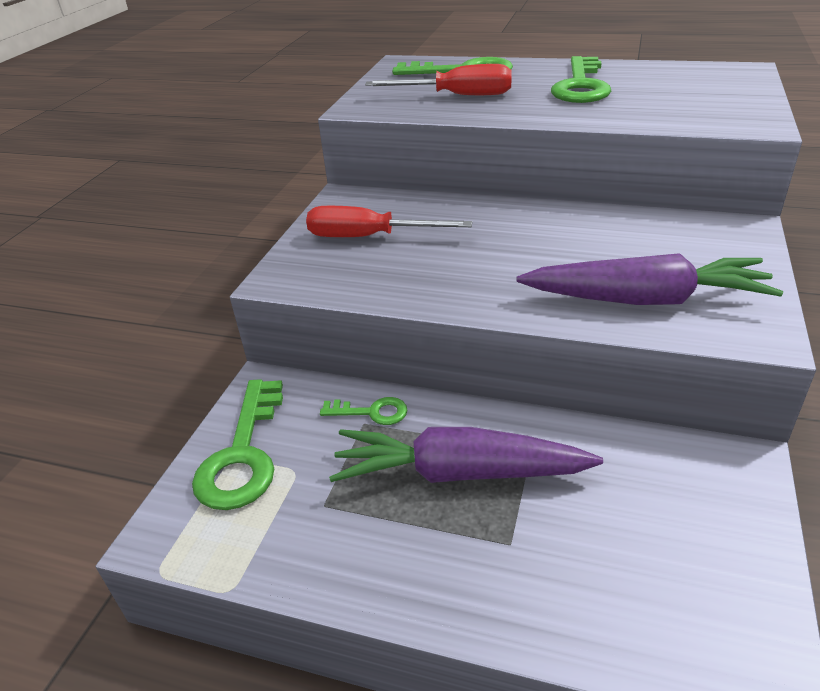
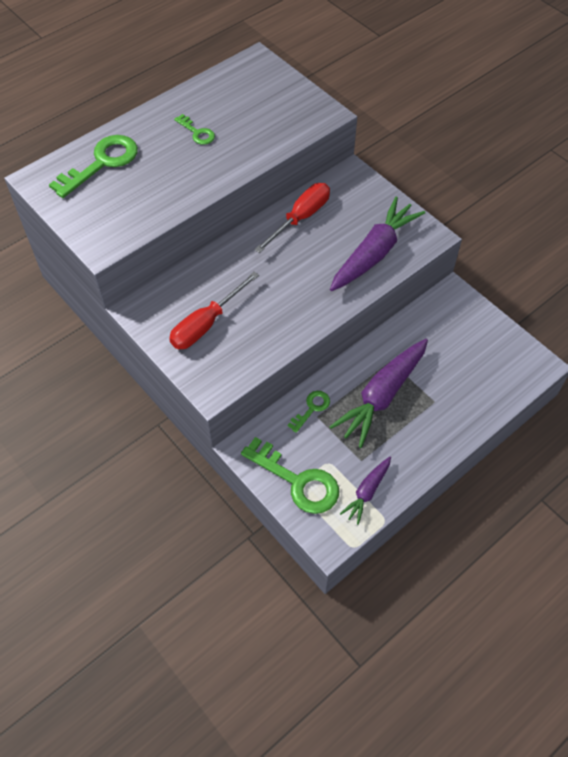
camera: 60 degrees left, 20 degrees up
red screwdriver [365,64,512,95] -> red screwdriver moved to [254,183,330,253]
green key [551,56,611,103] -> green key [174,114,215,145], size x0.52
none -> purple carrot [340,457,391,525]

